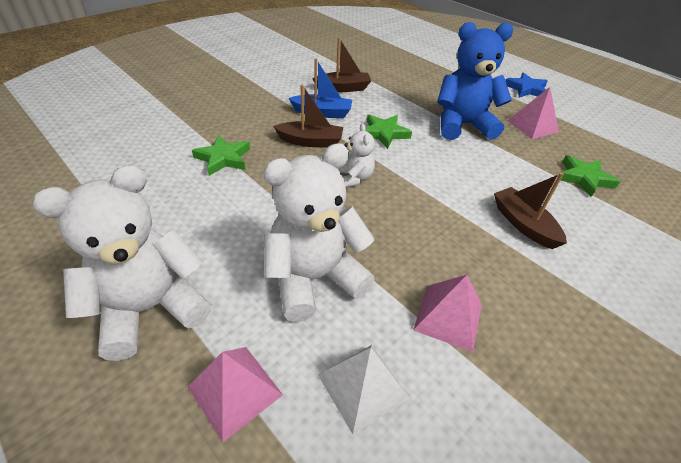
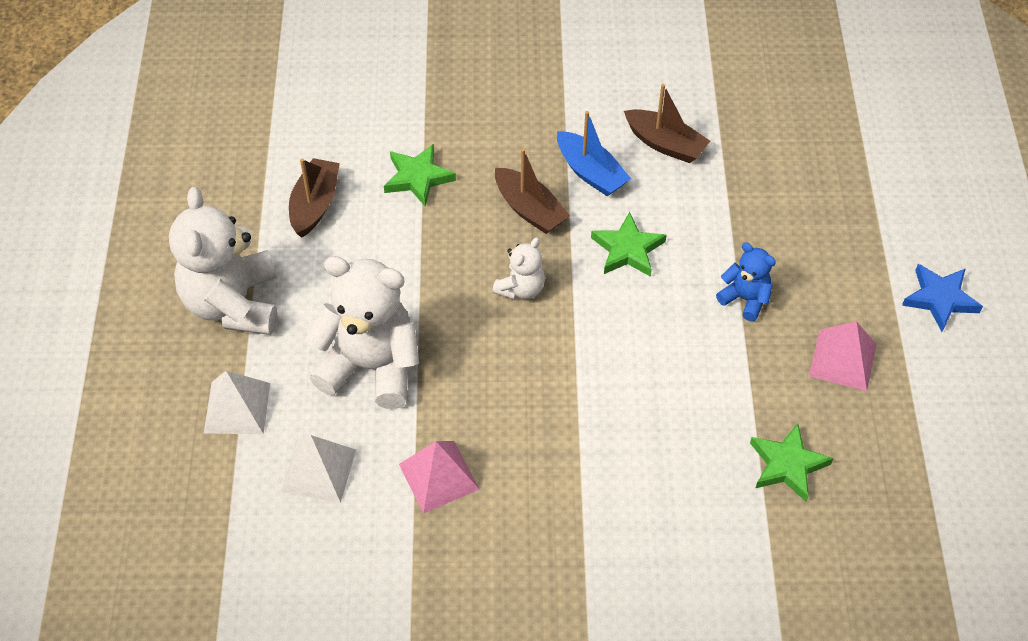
camera: 45 degrees right, 10 degrees up
white teddy bear [32,165,211,361] -> white teddy bear turned 105 degrees counterclockwise [169,187,277,335]
pink pyramid [188,347,283,442] -> white pyramid [204,371,270,434]
blue teddy bear [437,22,513,140] -> blue teddy bear [716,243,776,321], size x0.50
brown boat [494,173,567,249] -> brown boat moved to [289,158,340,238]

